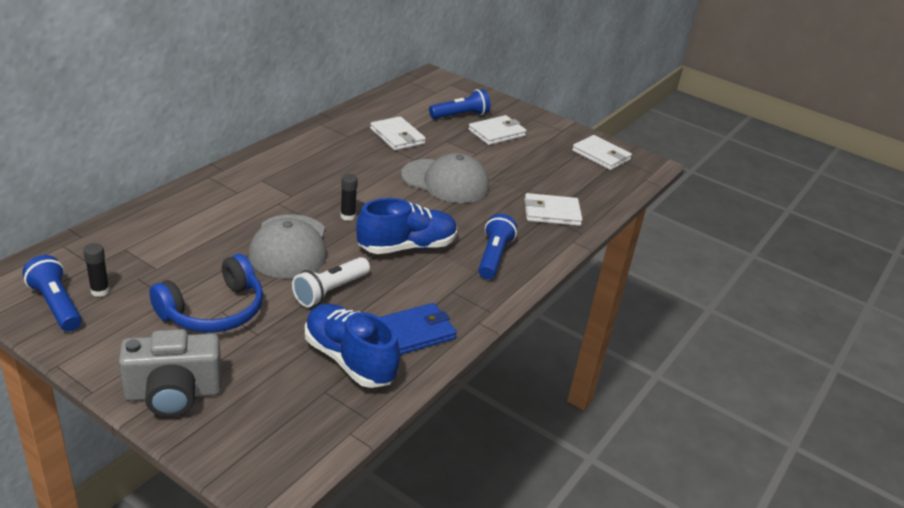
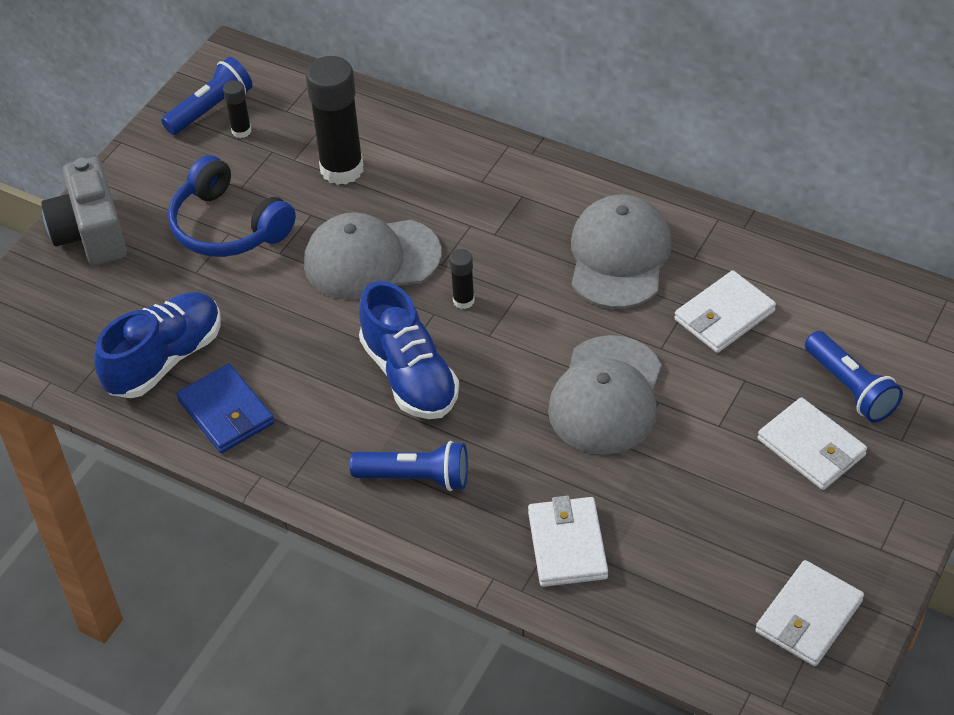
camera: 90 degrees right, 15 degrees up
white flashlight [292,257,370,307] -> none
none -> black glue stick [306,56,364,185]
none -> grey cap [571,195,672,309]

